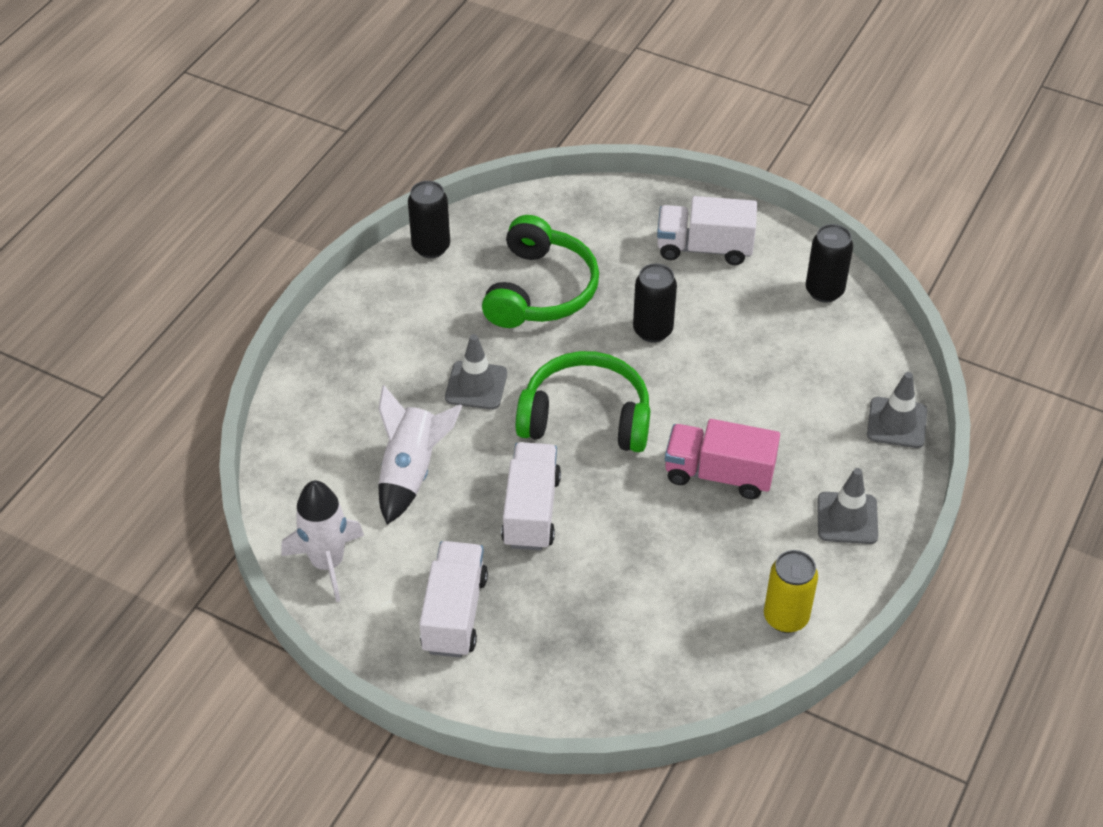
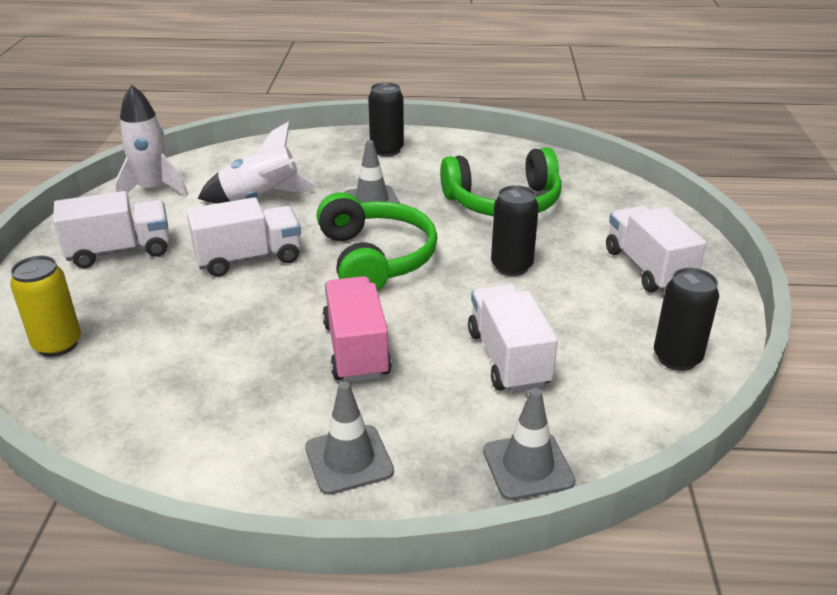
camera: 65 degrees right, 15 degrees down
black can [408,181,450,258] -> black can moved to [368,82,404,156]
yellow can [764,550,818,633] -> yellow can moved to [10,256,81,357]
none -> white truck [468,284,558,393]

